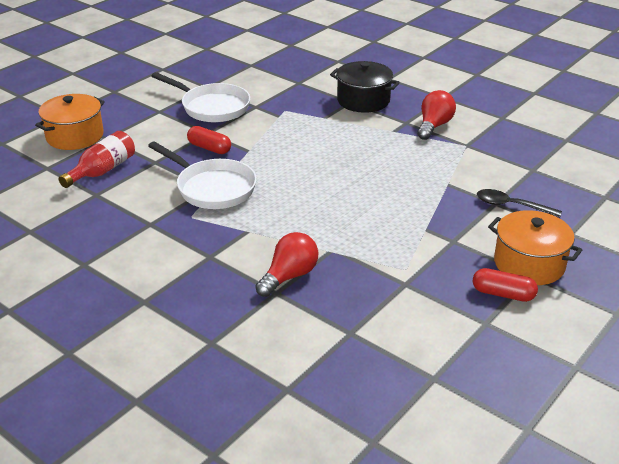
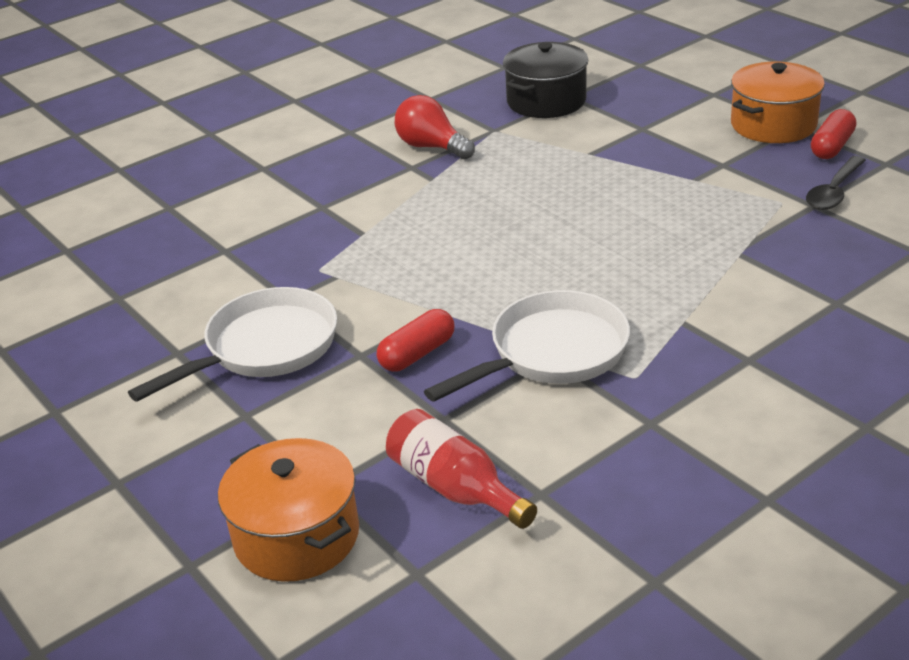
camera: 75 degrees left, 0 degrees up
red light bulb [255,232,318,297] -> none
black pot [330,61,400,113] -> black pot moved to [503,42,588,118]
black spoon [477,189,562,217] -> black spoon moved to [806,156,866,210]

